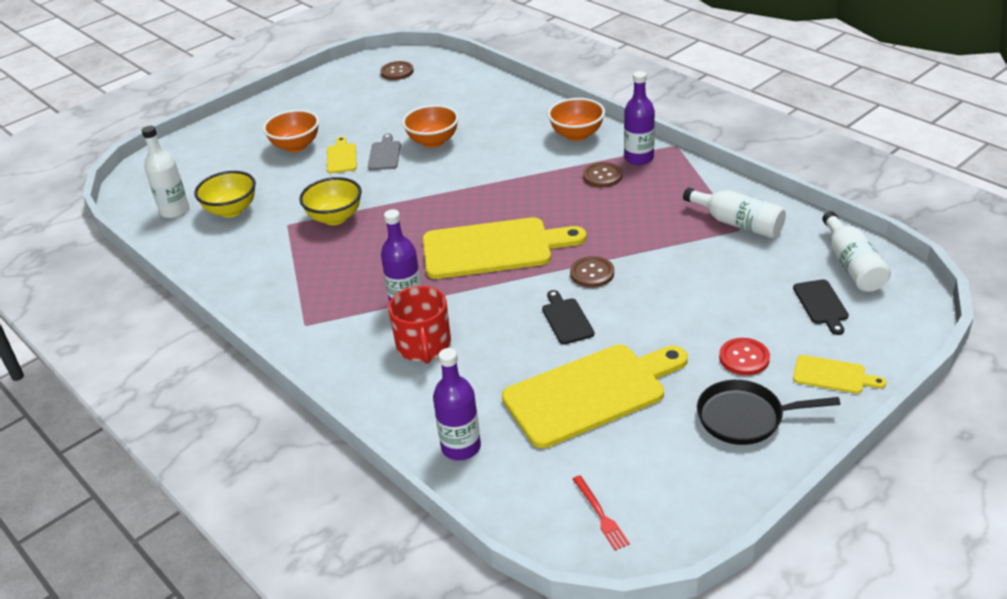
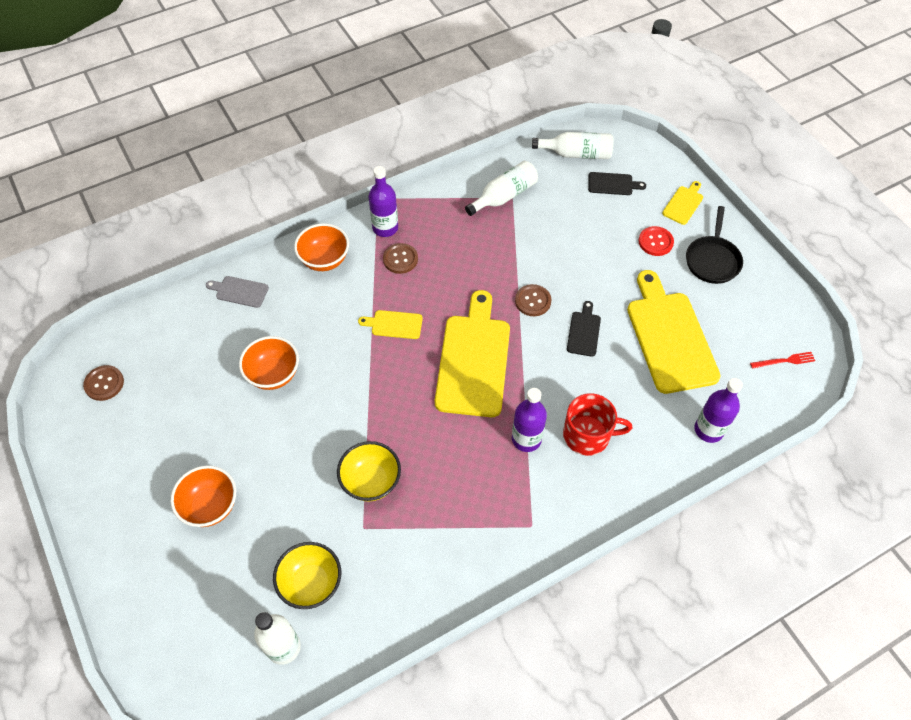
camera: 80 degrees left, 20 degrees up
yellow cutting board [327,137,357,173] -> yellow cutting board moved to [358,310,423,339]
grey cutting board [368,134,401,170] -> grey cutting board moved to [206,276,269,308]
black cutting board [542,290,595,344] -> black cutting board turned 105 degrees clockwise [567,301,601,357]

